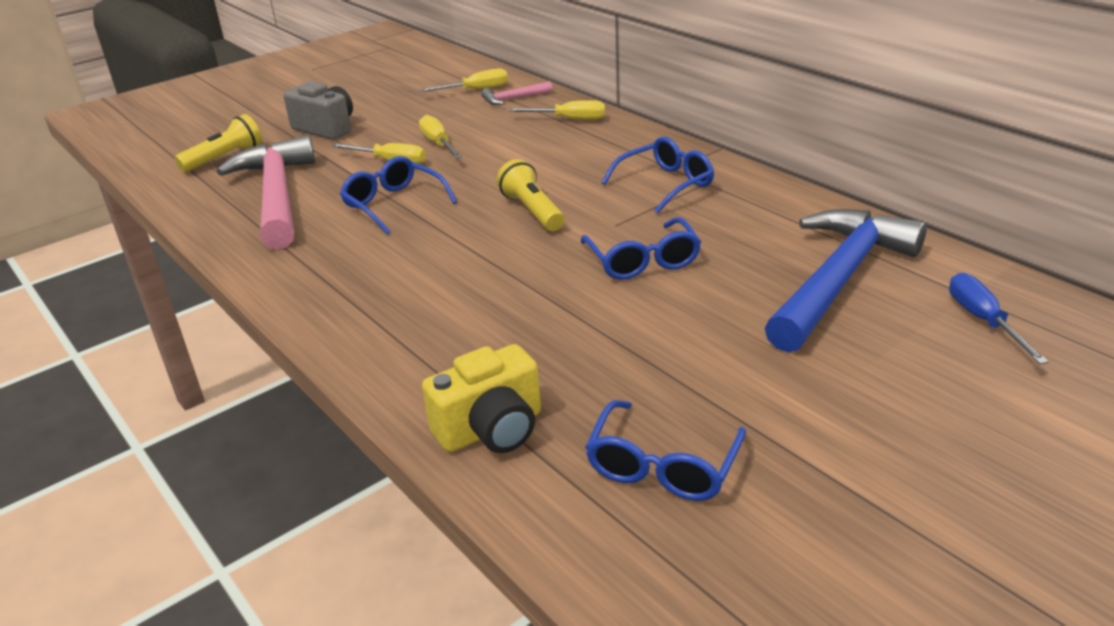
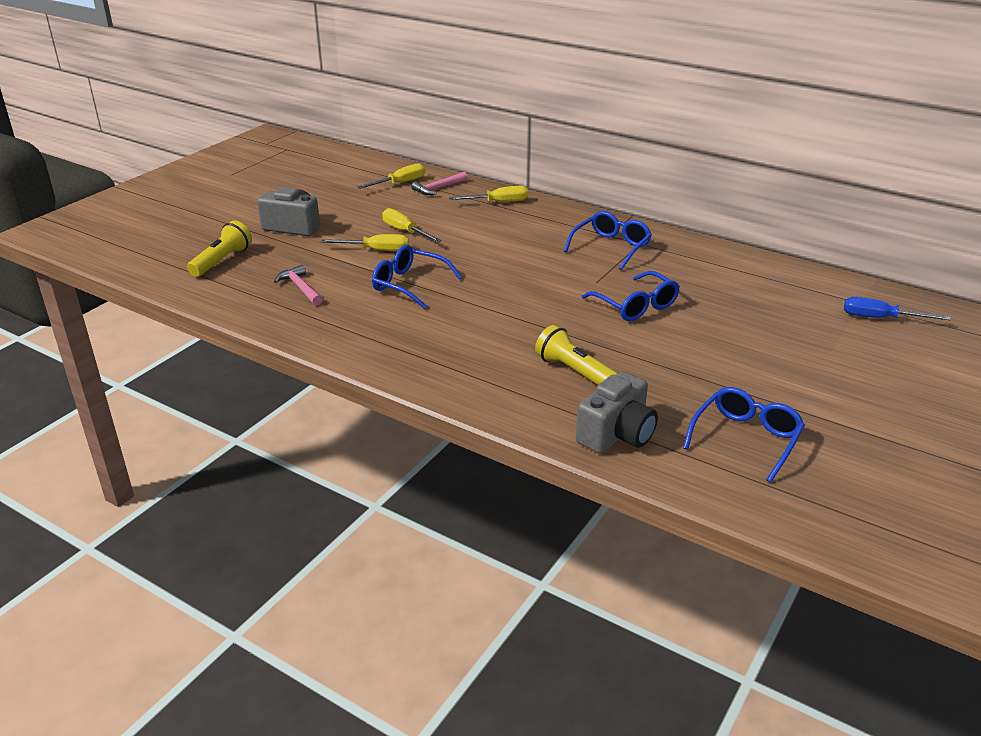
camera: 20 degrees left, 0 degrees up
pink hammer [217,135,315,249] -> pink hammer [274,265,323,306], size x0.42
yellow camera [422,344,541,453] -> grey camera [576,371,658,454]
yellow flashlight [497,159,564,231] -> yellow flashlight moved to [535,325,618,385]
blue glasses [585,400,746,501] -> blue glasses turned 150 degrees counterclockwise [683,387,805,483]
blue hammer [765,209,927,353] -> none
blue screwdriver [949,273,1049,364] -> blue screwdriver turned 45 degrees counterclockwise [844,297,951,320]

